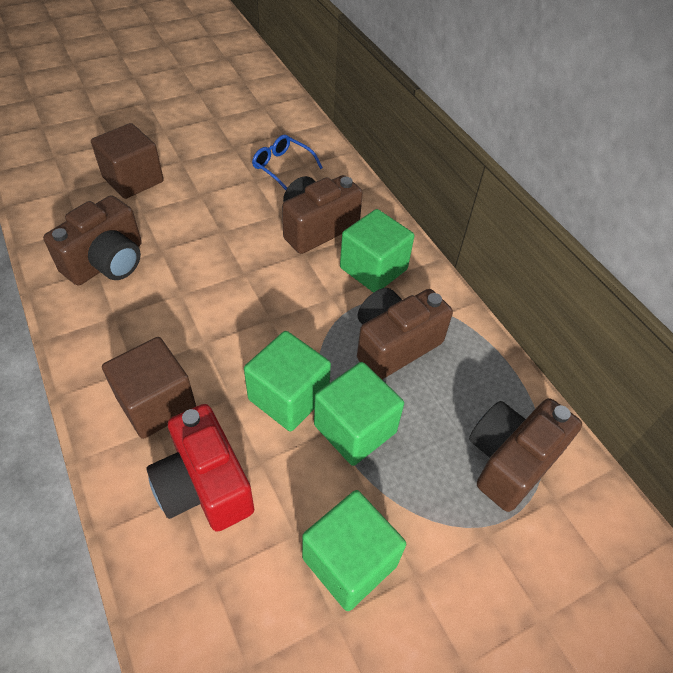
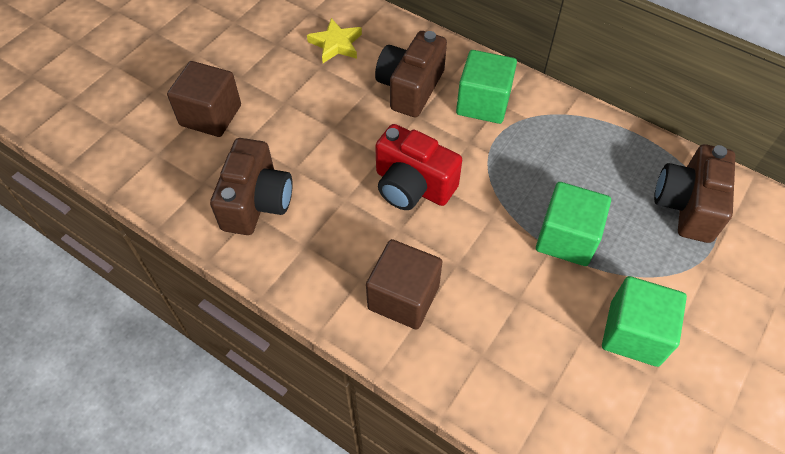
camera: 25 degrees left, 5 degrees up
red camera [146,404,255,532] -> red camera moved to [375,124,462,210]
green cube [244,331,331,431] -> none
blue glasses [252,135,323,190] -> yellow star [307,18,362,63]
brown camera [357,288,453,380] -> none

